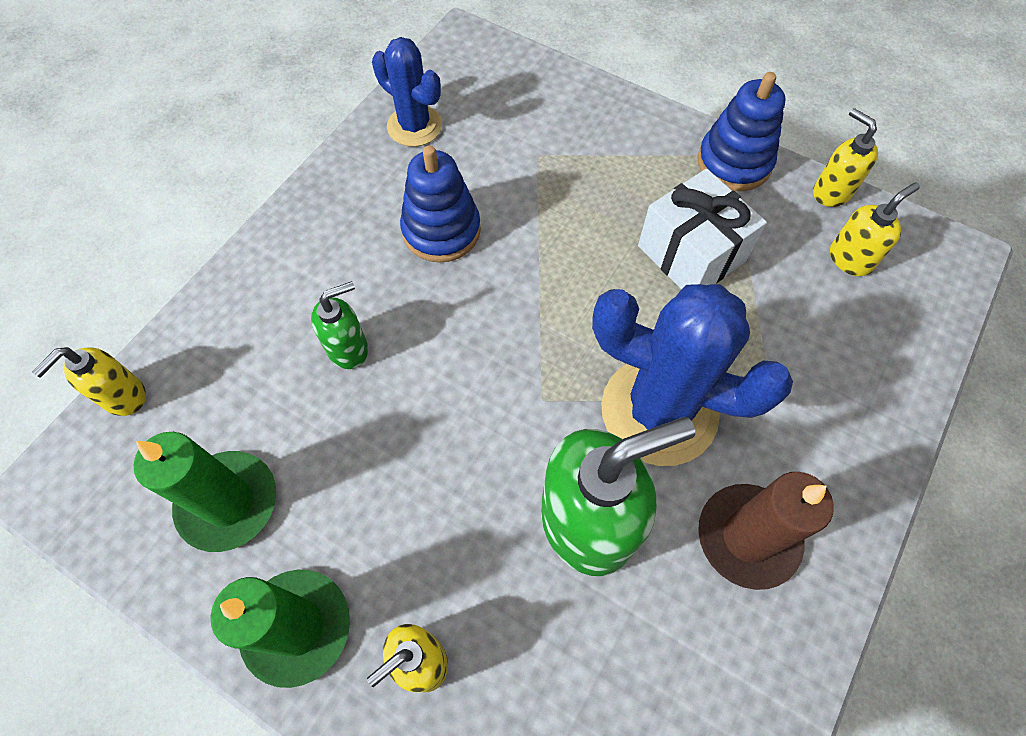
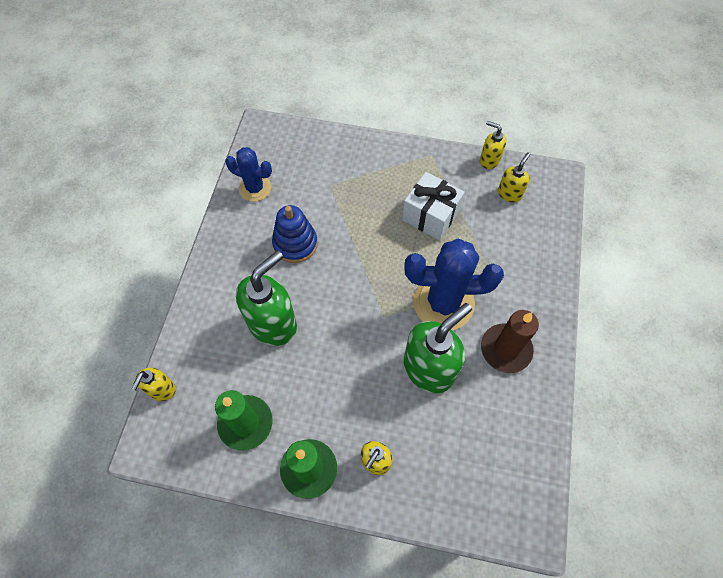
camera: 20 degrees left, 0 degrees up
green soap dispenser [311,281,368,369] -> green soap dispenser [236,250,297,346], size x1.93
blue stacking toy [697,72,786,191] -> none

